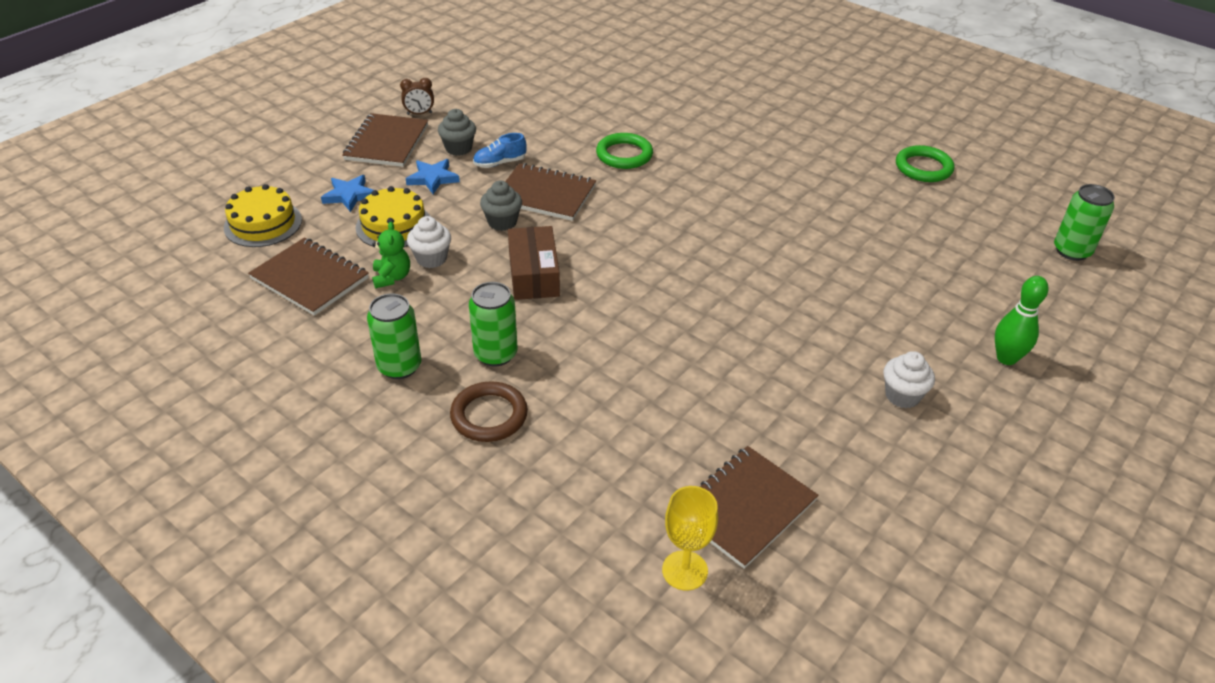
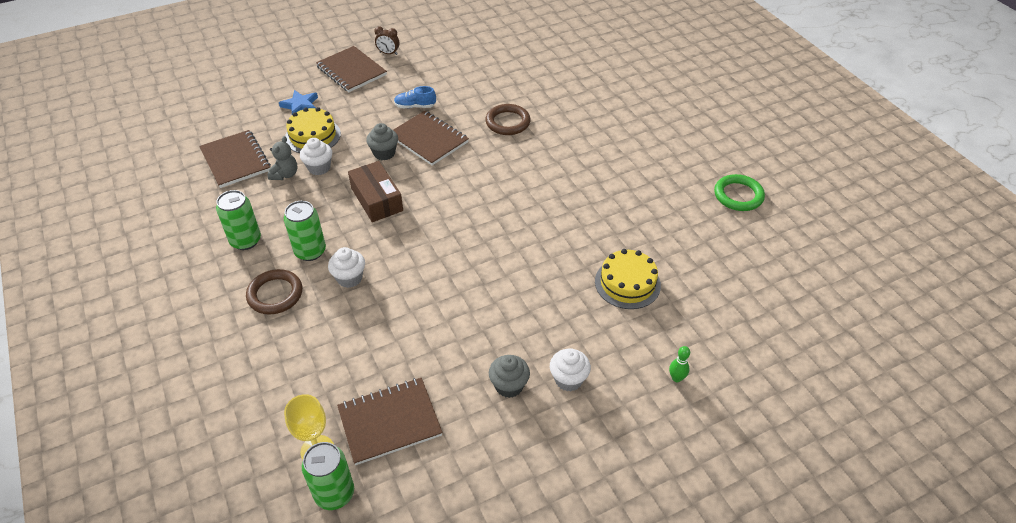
camera: 25 degrees right, 5 degrees up
yellow cake [224,184,302,247] -> yellow cake moved to [595,249,661,309]
brown notebook [342,113,428,167] -> brown notebook turned 75 degrees counterclockwise [316,46,387,92]
green teddy bear [372,222,410,288] -> grey teddy bear [268,136,297,180]
blue star [406,159,460,194] -> none
grey cupcake [438,109,476,156] -> grey cupcake moved to [489,355,530,398]
brown box [508,226,560,300] -> brown box turned 45 degrees counterclockwise [348,161,403,222]
green ring [596,133,653,169] -> brown ring [485,104,530,135]
green bowling pin [995,276,1048,365] -> green bowling pin [669,346,690,382], size x0.59
green can [1054,184,1115,261] -> green can moved to [302,442,354,510]
none -> white cupcake [328,247,365,288]

